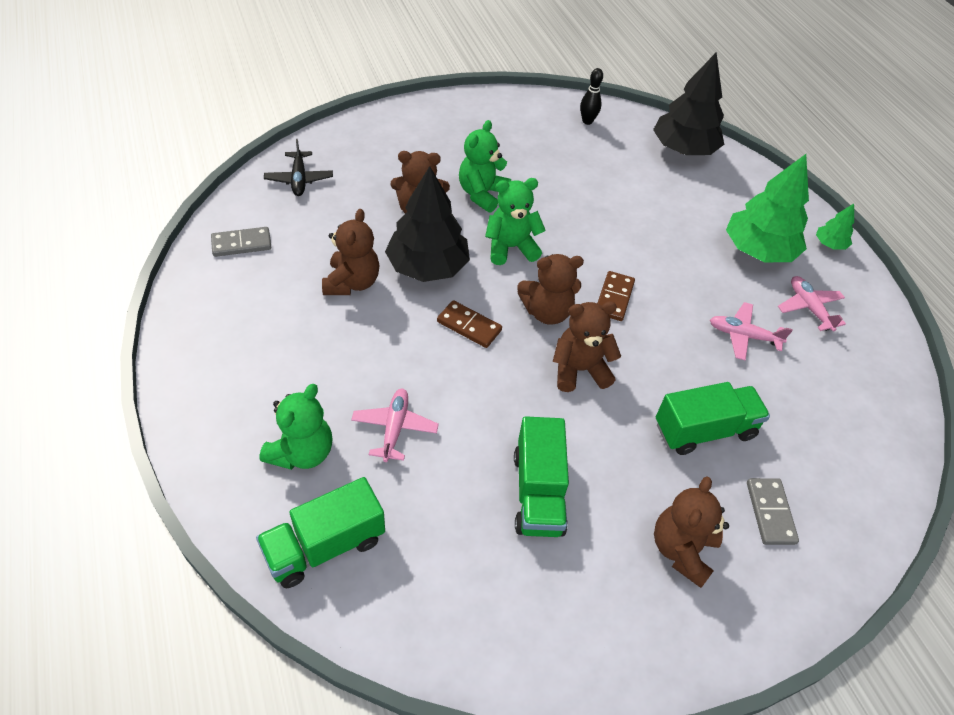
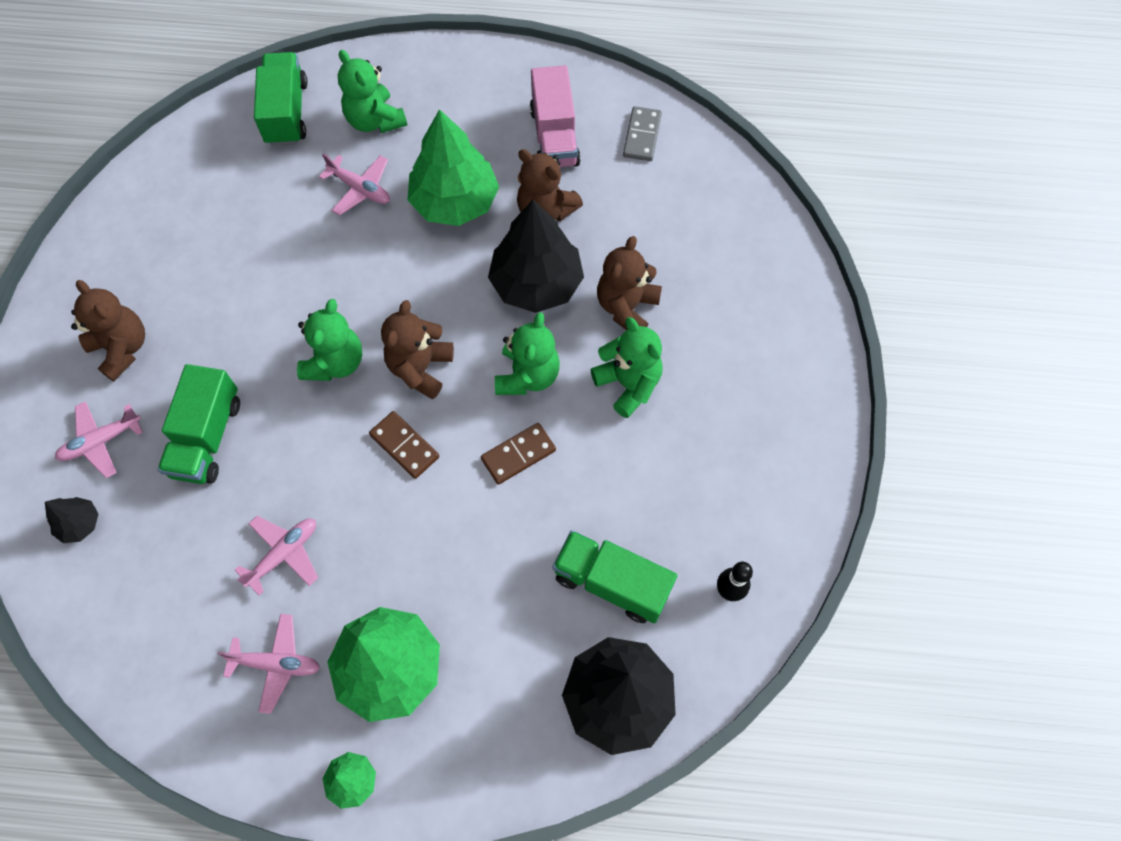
camera: 120 degrees right, 15 degrees up
black plane [264,139,333,196] -> none
brown domino [437,300,502,348] -> brown domino moved to [481,423,556,485]
green truck [514,416,569,537] -> green truck moved to [553,530,677,623]
brown teddy bear [553,301,621,392] -> green teddy bear [297,299,362,381]
grey domino [747,478,799,545] -> pink plane [55,401,143,478]
none -> black tree [45,497,98,543]
none -> green tree [408,109,499,226]
none -> pink truck [530,65,581,167]

